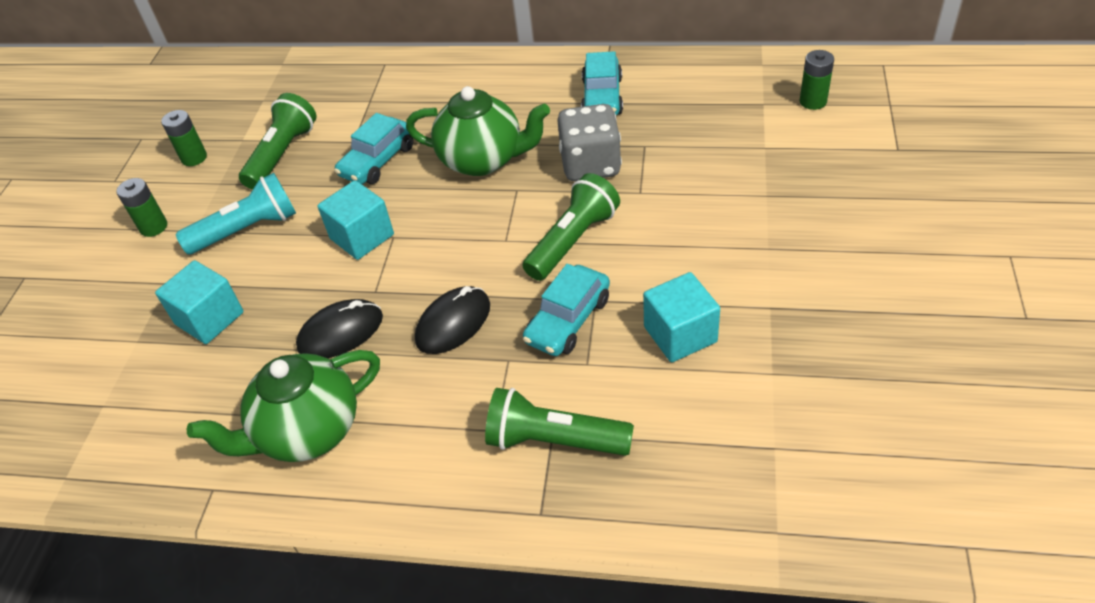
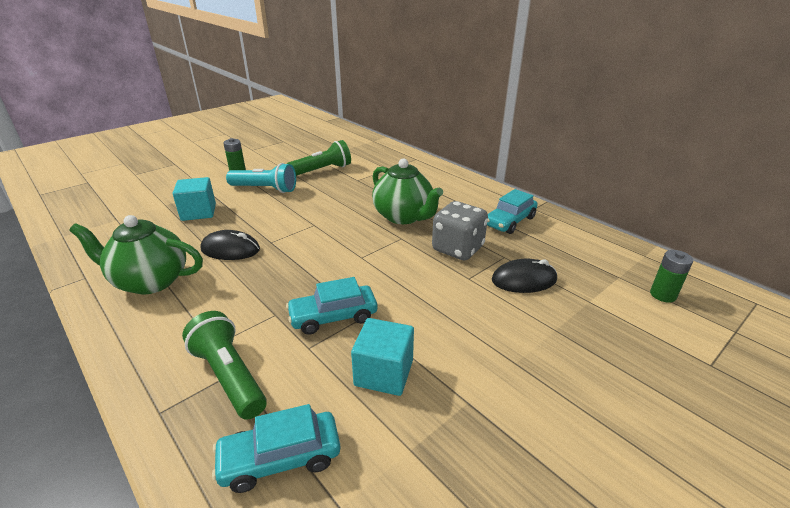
camera: 35 degrees right, 15 degrees down
green battery [161,110,207,166] -> none
turquoise cube [318,180,394,260] -> none
turquoise car [334,113,414,184] -> turquoise car moved to [212,404,340,493]
black mouse [415,286,490,354] -> black mouse moved to [492,258,557,293]
green flashlight [522,173,620,281] -> none

